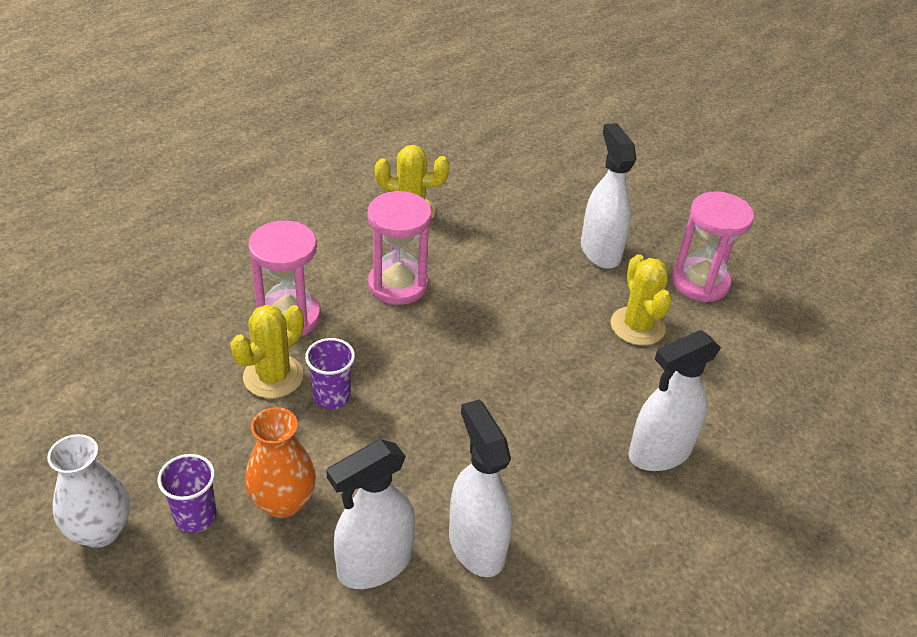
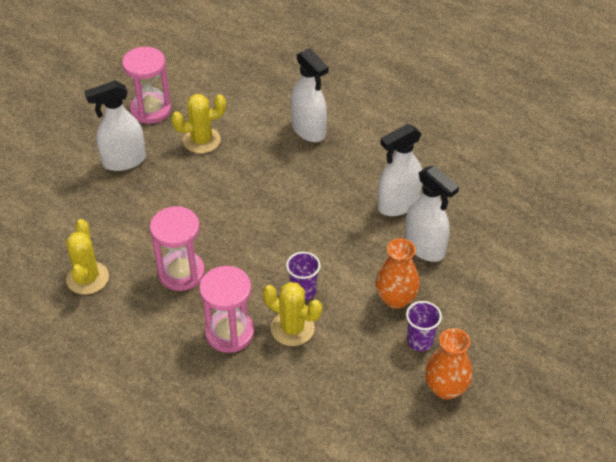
camera: 95 degrees left, 5 degrees up
white vase [47,434,130,548] -> orange vase [425,328,473,400]

